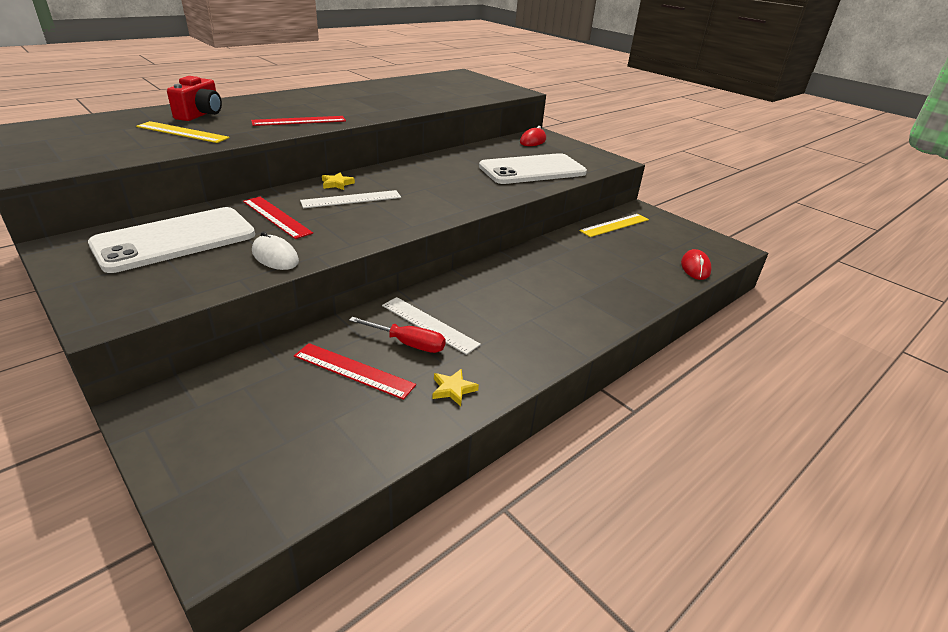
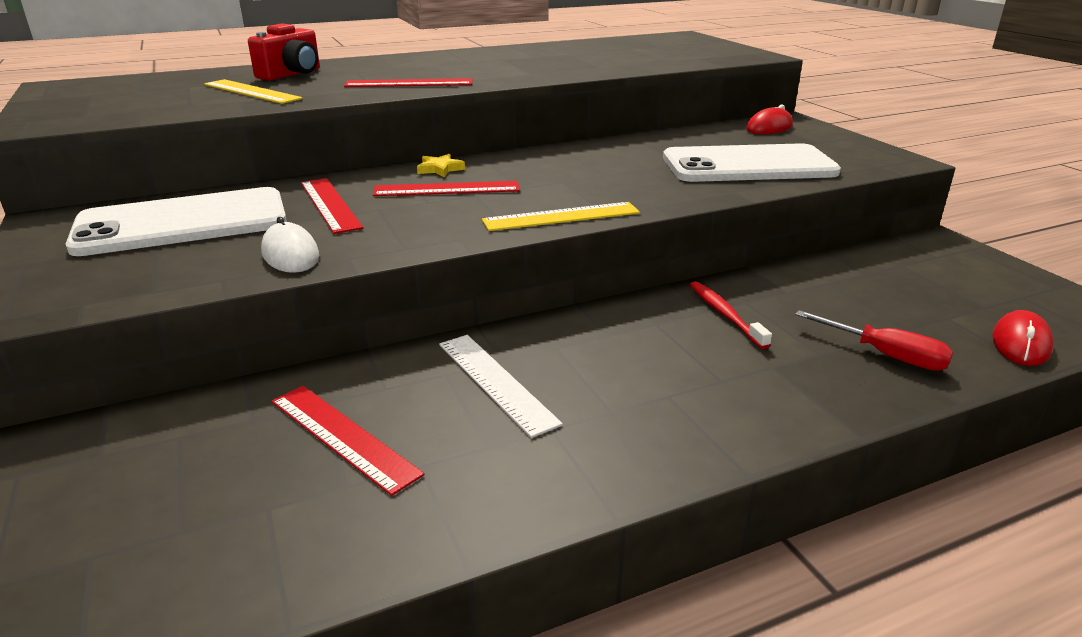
camera: 20 degrees right, 5 degrees down
white ruler [300,190,401,208] -> red ruler [373,181,520,196]
red screwdriver [349,317,445,353] -> red screwdriver moved to [795,310,953,371]
yellow star [433,369,479,406] -> none
yellow ruler [579,214,649,237] -> yellow ruler moved to [482,202,640,231]
none -> red toothbrush [690,281,772,349]

